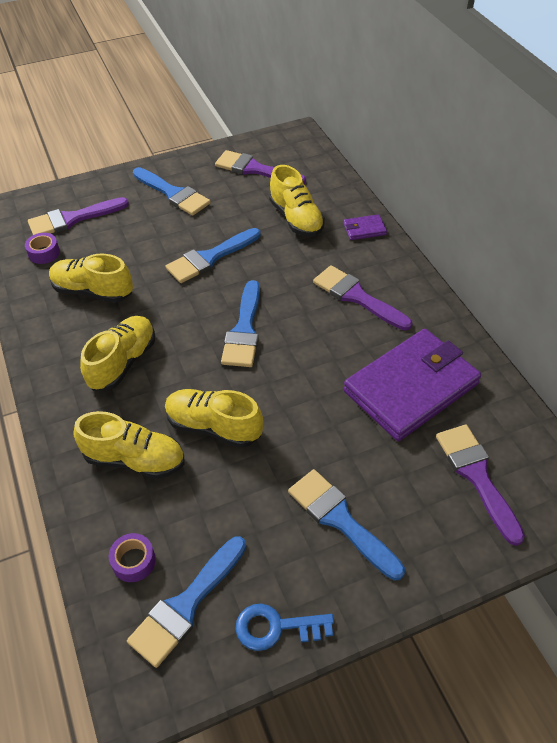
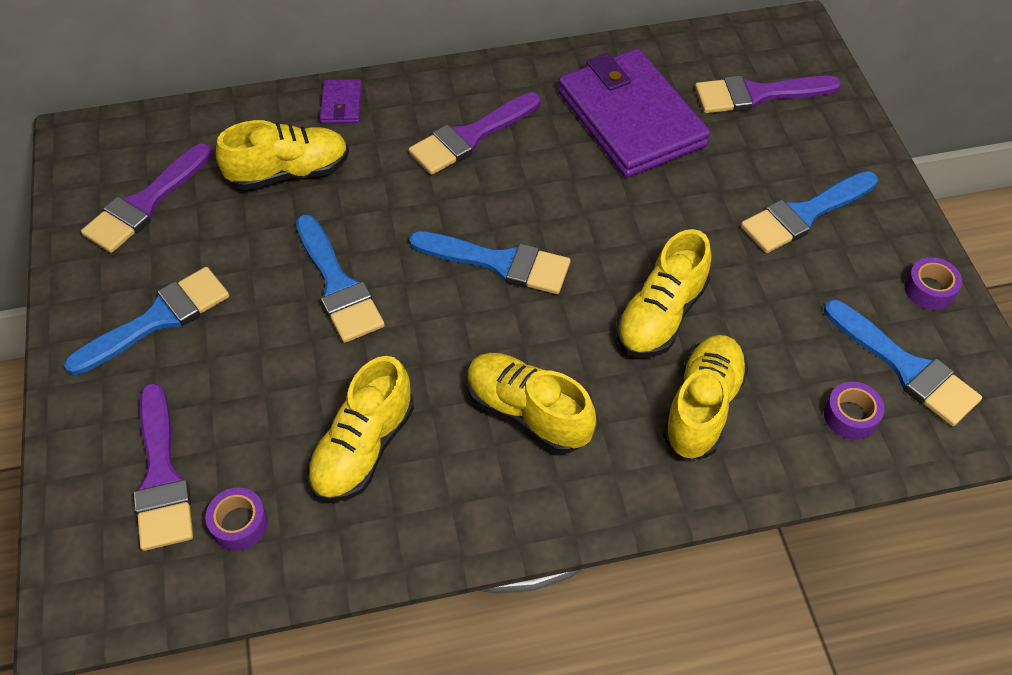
camera: 80 degrees left, 5 degrees up
blue key [235,604,334,651] -> purple tape [904,257,962,310]

